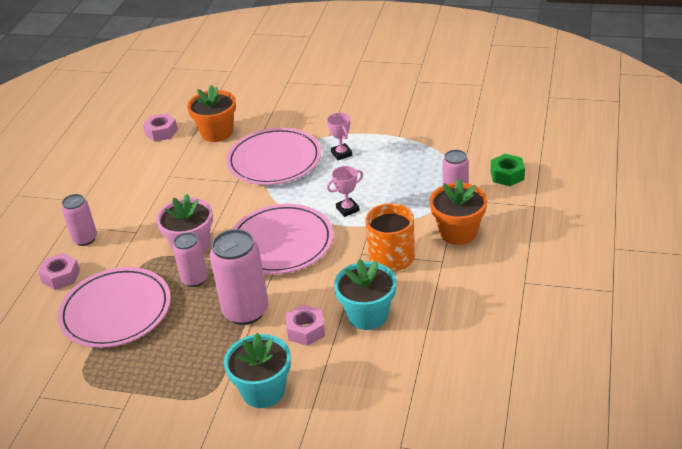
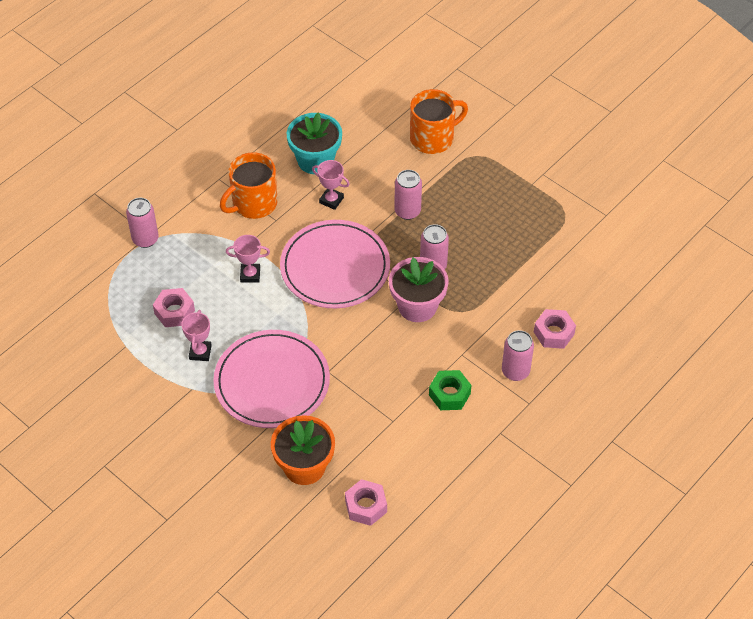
camera: 155 degrees left, 15 degrees up
pink plate [57,267,171,348] -> none
pink can [210,229,268,325] -> pink can [394,170,422,220], size x0.60
turquoise flower pot [224,333,291,408] -> orange mug [410,89,468,154]
pink nut [286,304,325,346] -> pink nut moved to [153,288,195,327]
orange flower pot [430,178,487,245] -> none
green nut [491,154,525,186] -> green nut moved to [429,370,471,410]
none -> pink trophy [312,160,350,210]

